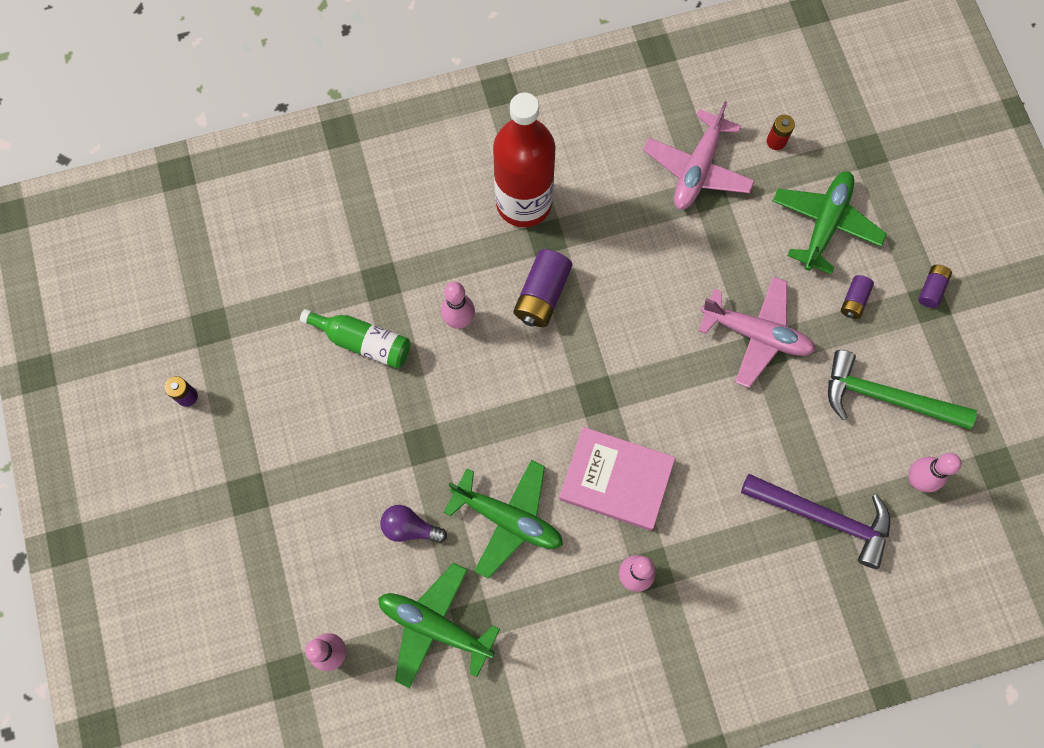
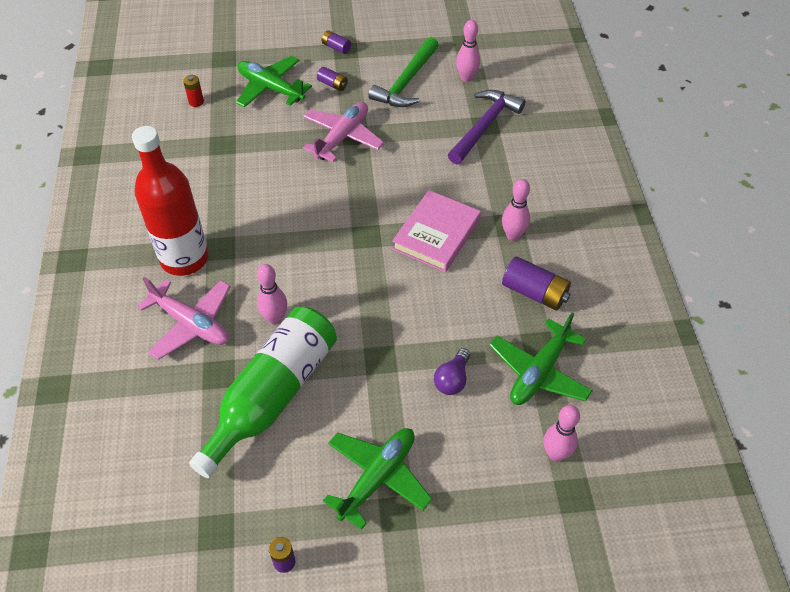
camera: 80 degrees left, 20 degrees down
green bottle [300,309,410,368] -> green bottle [189,307,337,478], size x1.82
green plane [444,460,563,579] -> green plane moved to [323,428,432,530]
purple battery [514,249,572,327] -> purple battery moved to [502,256,571,310]
pink plane [643,101,755,210] -> pink plane moved to [137,277,231,360]

